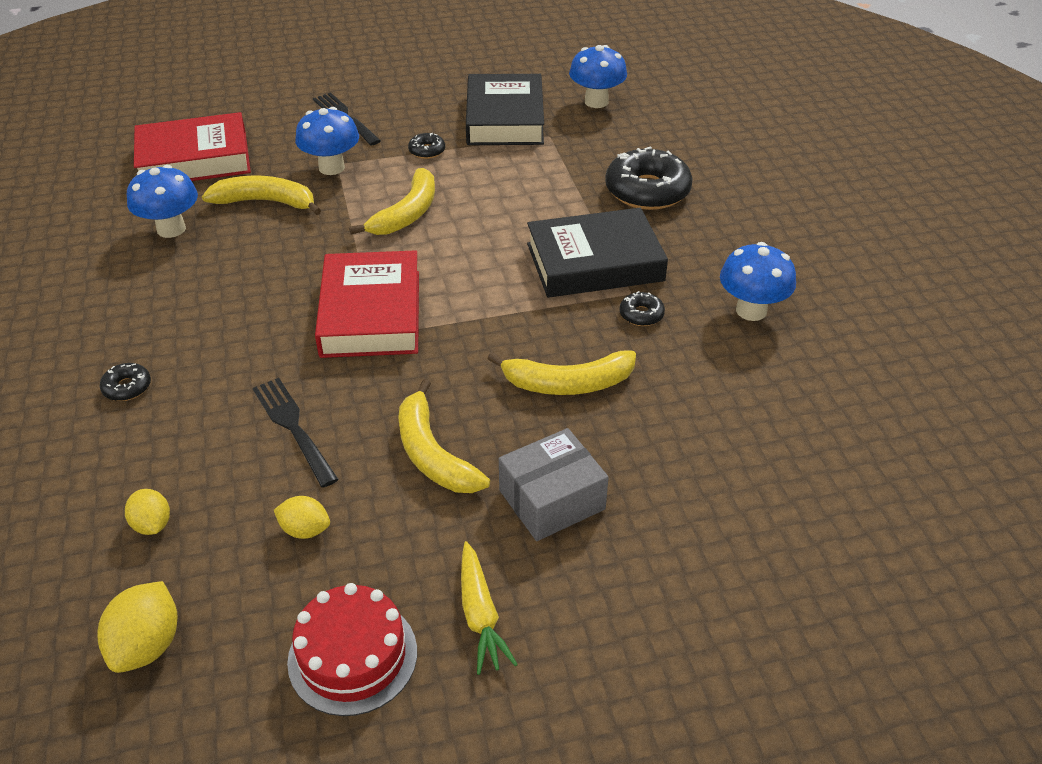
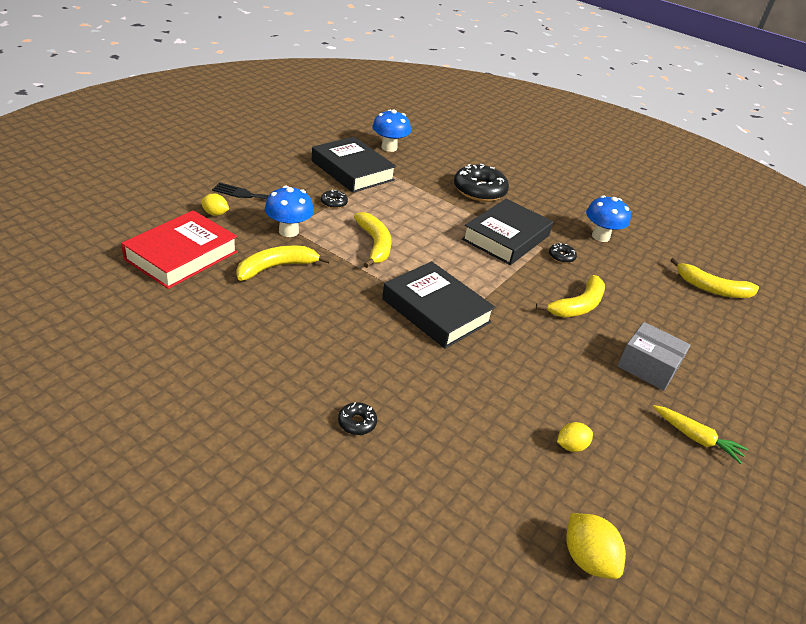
camera: 45 degrees left, 5 degrees down
yellow lemon [125,489,170,535] -> yellow lemon moved to [201,194,229,216]
blue mushroom [127,165,198,238] -> none
black fork [253,378,339,487] -> none
red cake [287,583,417,716] -> none
red book [315,250,419,358] -> black book [382,261,495,349]
yellow banana [398,379,490,493] -> yellow banana moved to [671,257,759,298]
grey box [499,428,609,541] -> grey box turned 75 degrees counterclockwise [617,322,691,391]

